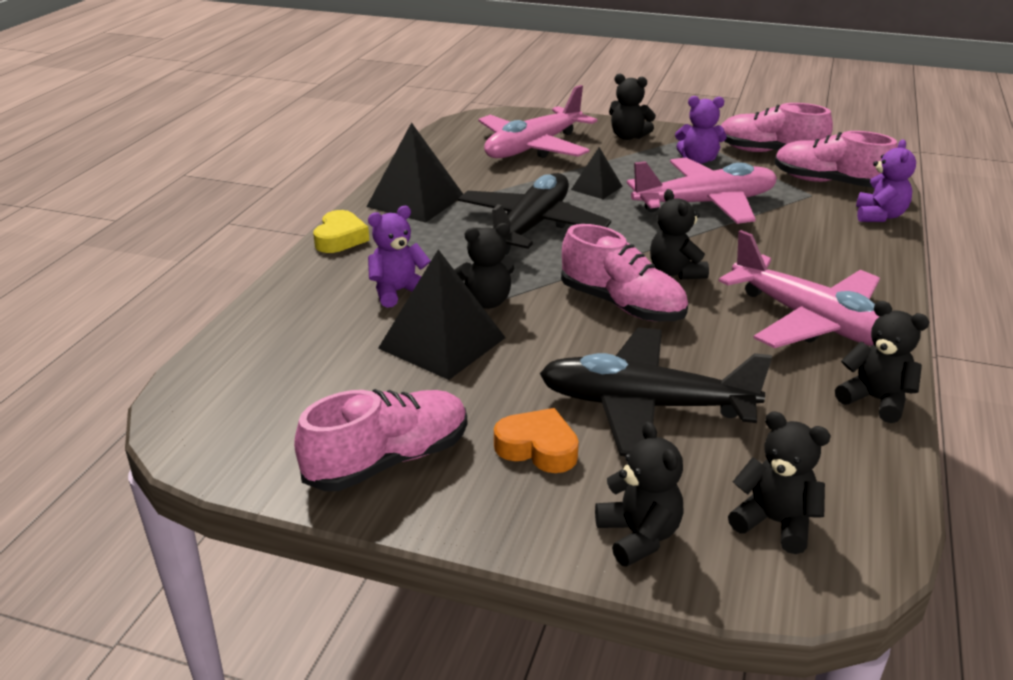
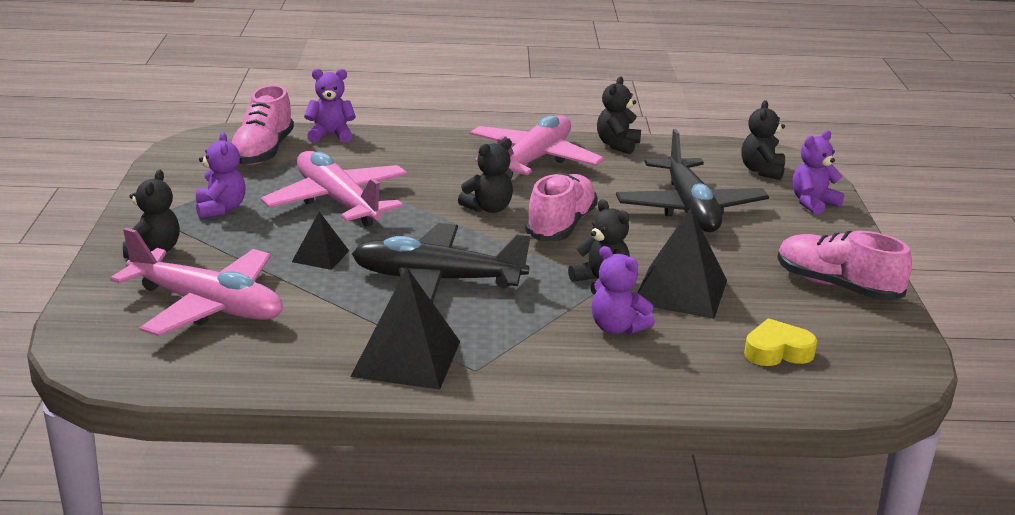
camera: 110 degrees left, 5 degrees down
yellow heart [313,210,370,253] -> yellow heart moved to [744,318,817,366]
orange heart [494,408,579,473] -> none
black teddy bear [595,421,684,567] -> purple teddy bear [792,130,844,215]
pink shoe [721,103,833,152] -> none

